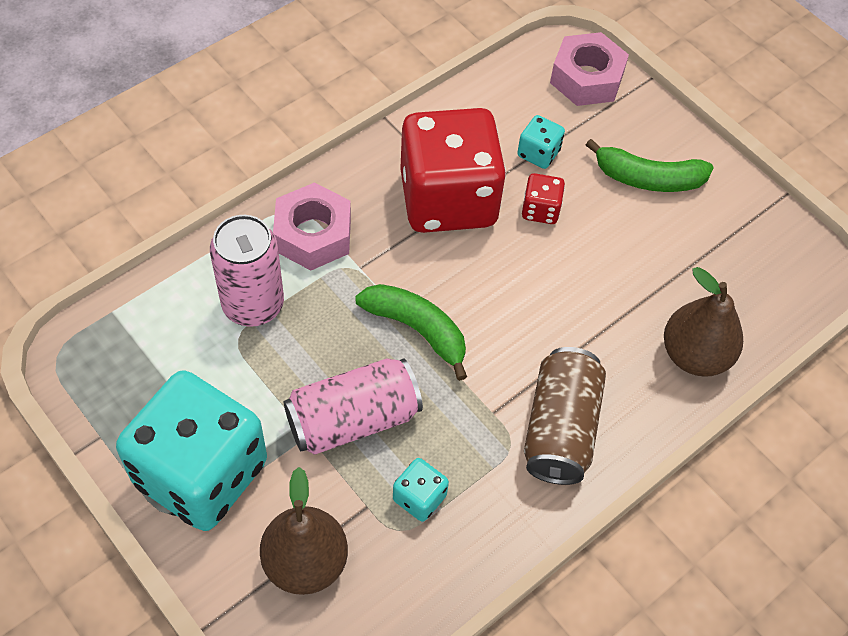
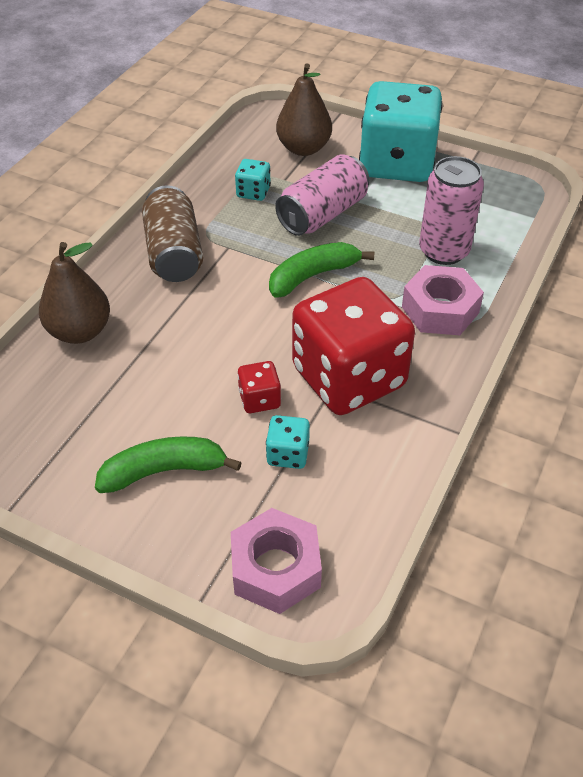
camera: 160 degrees right, 10 degrees down
green banana [355,284,467,381] -> green banana turned 135 degrees clockwise [269,242,374,298]

